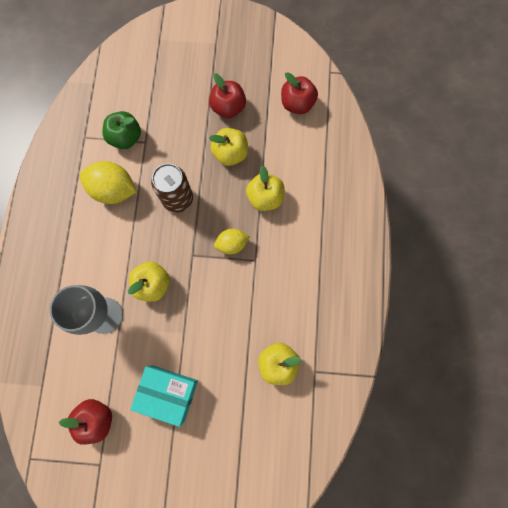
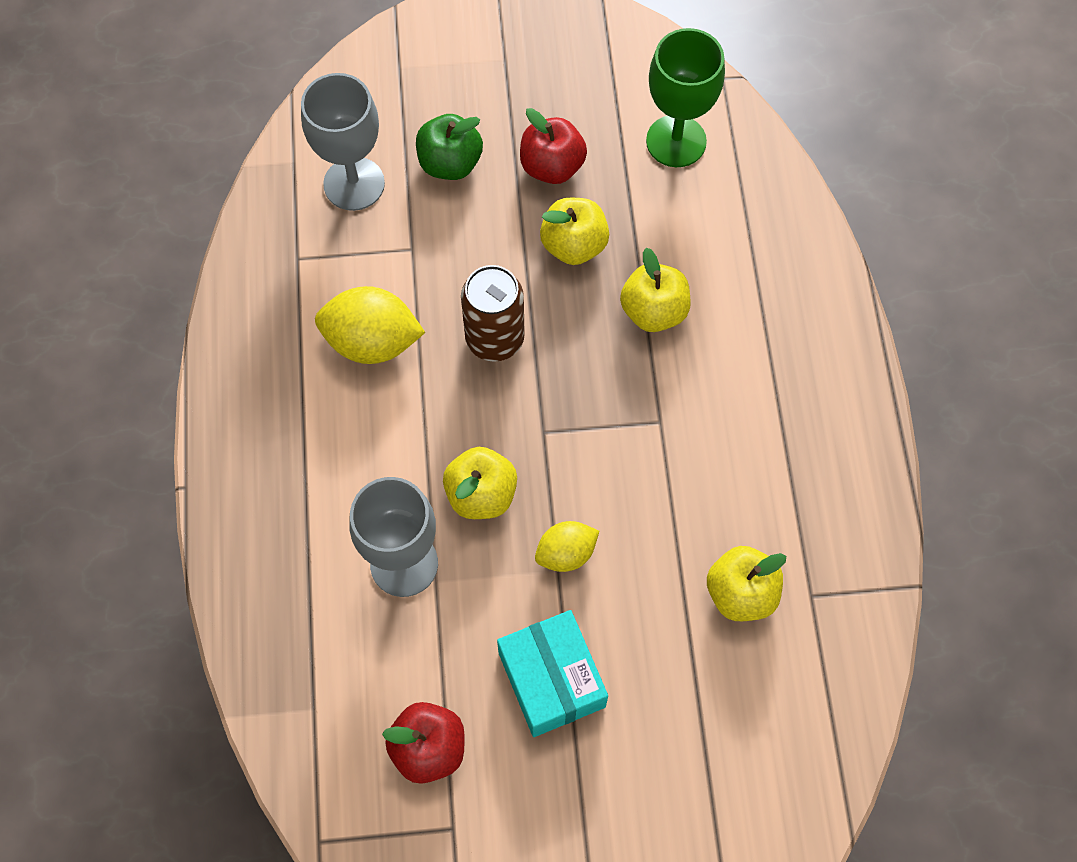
camera: 10 degrees left, 10 degrees down
green apple [102,111,141,149] -> green apple moved to [416,114,483,180]
turquoise box [130,365,198,427] -> turquoise box turned 60 degrees clockwise [497,610,608,737]
yellow lemon [214,229,250,254] -> yellow lemon moved to [535,521,599,572]
red apple [281,72,318,114] -> green goblet [646,28,725,167]
none -> grey goblet [301,73,385,211]

